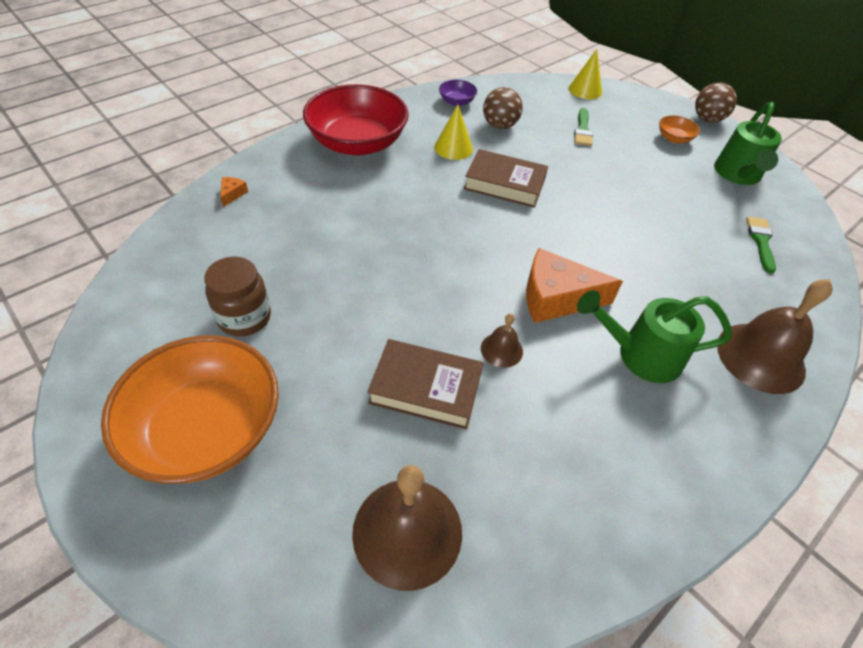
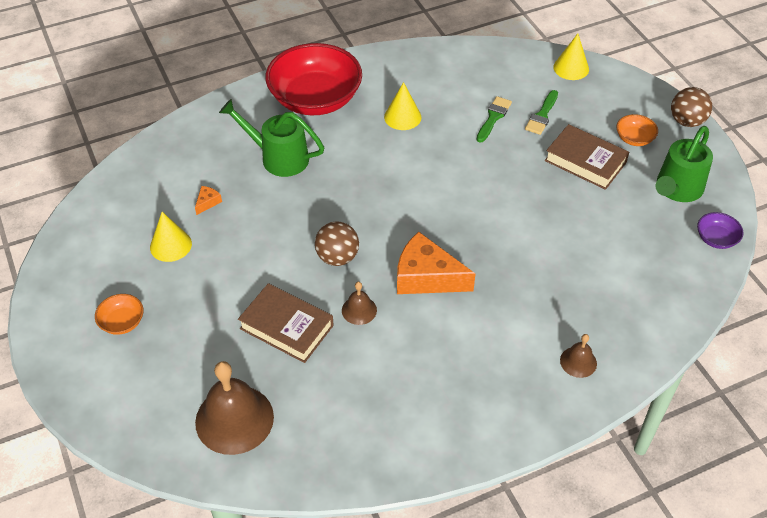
camera: 20 degrees right, 0 degrees up
orange bowl [101,335,279,484] -> orange bowl [95,294,143,335], size x0.42
brown jar [204,257,271,336] -> yellow cone [150,212,192,262]
orange cheese [220,177,248,207] -> orange cheese moved to [195,186,222,215]
purple bowl [439,80,477,106] -> purple bowl moved to [697,212,743,249]
brown book [464,149,548,208] -> brown book moved to [545,124,629,190]
brown ball [483,87,523,129] -> brown ball moved to [315,221,359,266]
green watering can [577,290,732,383] -> green watering can moved to [219,99,324,177]
brown bell [717,279,833,394] -> brown bell [560,334,597,378], size x0.49
green brush [746,217,776,274] -> green brush moved to [476,96,512,143]

